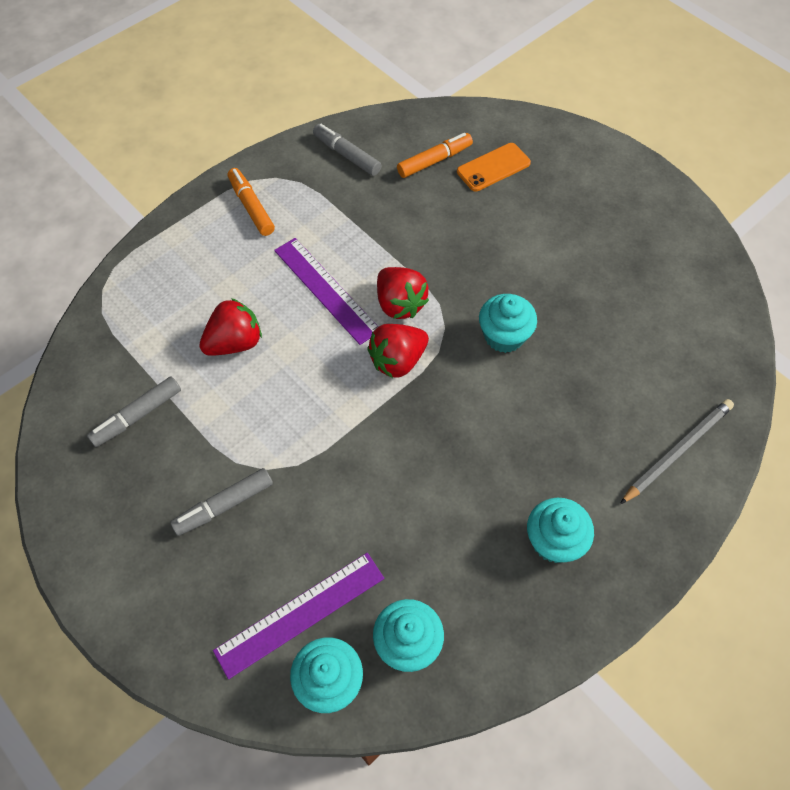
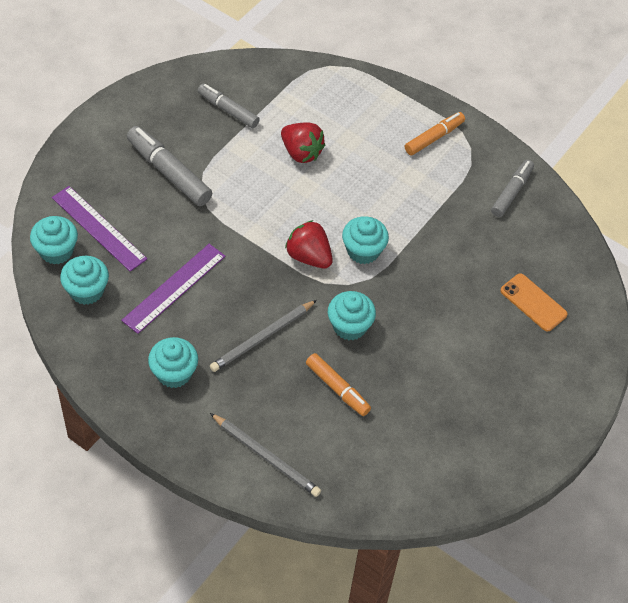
camera: 75 degrees right, 5 degrees down
grey marker [170,468,273,536] -> grey marker [127,126,212,206], size x1.51
purple ruler [274,238,378,345] -> purple ruler moved to [121,244,225,334]
red strawberry [377,267,429,319] -> turquoise cupcake [342,216,389,264]
orange marker [397,133,473,178] -> orange marker moved to [306,353,371,416]
none -> grey pencil [210,300,317,372]

